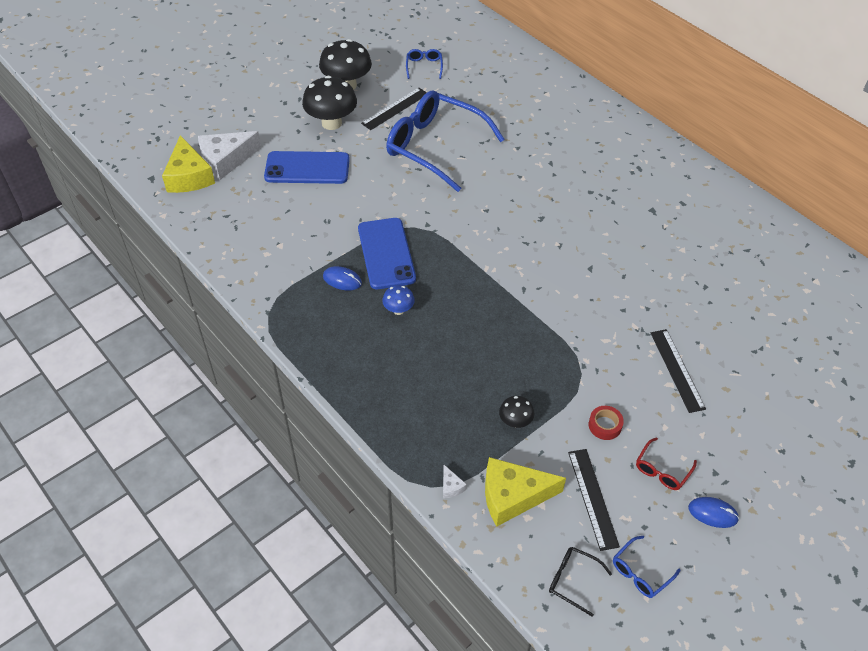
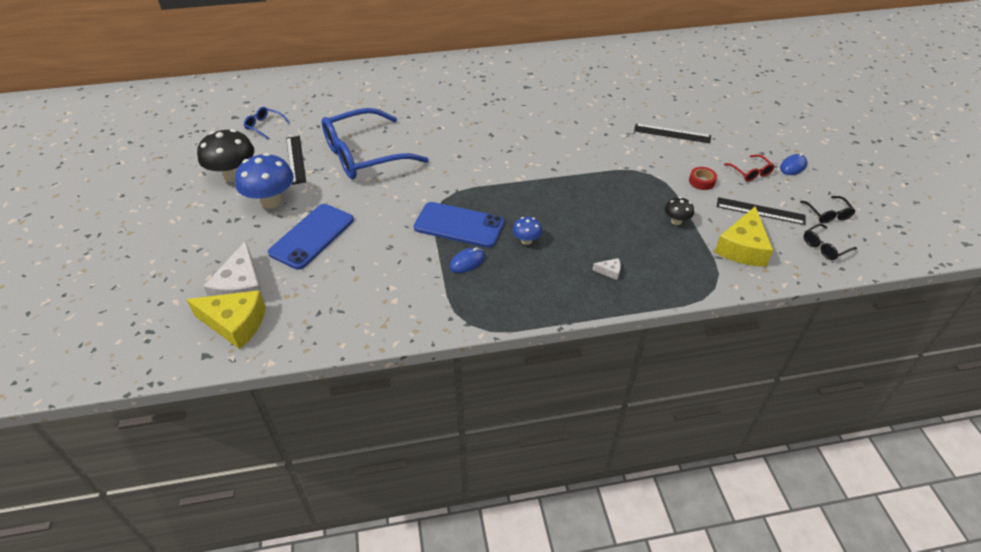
camera: 60 degrees left, 5 degrees down
black mushroom [302,76,357,130] -> blue mushroom [235,153,294,209]
white cheese [443,465,467,498] -> white cheese moved to [593,258,621,280]
blue glasses [613,536,681,598] -> black glasses [800,196,856,223]

